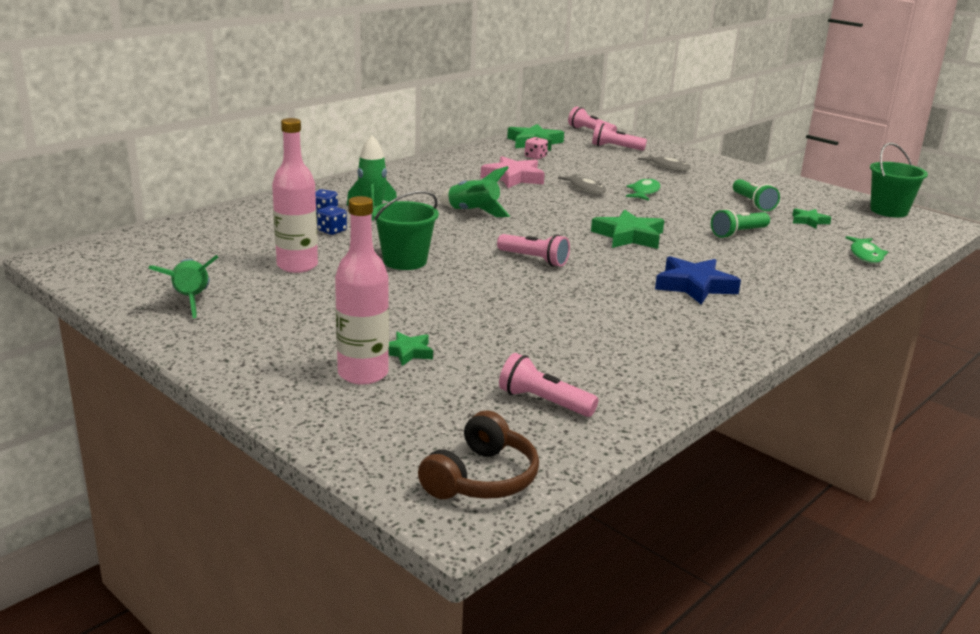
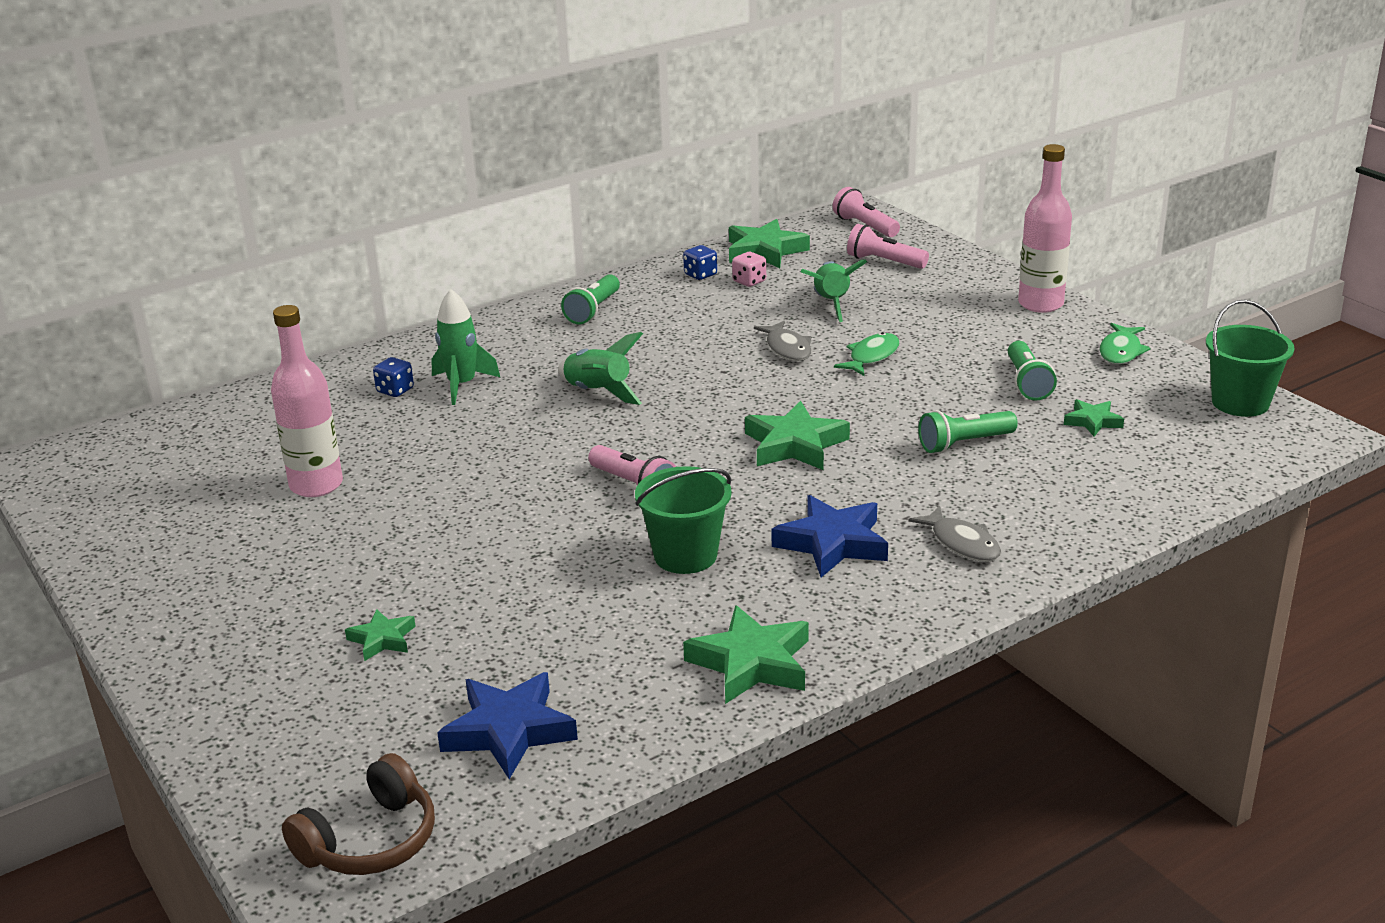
camera: 15 degrees right, 5 degrees up
green rocket [148,255,218,318] -> green rocket moved to [801,259,867,322]
blue dice [317,206,347,235] -> blue dice moved to [683,245,717,280]
pink bottle [335,196,389,385] -> pink bottle moved to [1018,144,1072,313]
green bucket [372,191,439,270] -> green bucket moved to [635,466,732,574]
pink star [481,156,545,188] -> none
pink flashlight [499,353,598,417] -> blue star [437,672,578,779]
grey fish [638,154,691,171] -> grey fish moved to [909,506,1001,562]
green fish [845,236,888,263] -> green fish moved to [1100,323,1151,364]
none -> green flashlight [561,274,620,324]
none -> green star [683,605,808,704]

